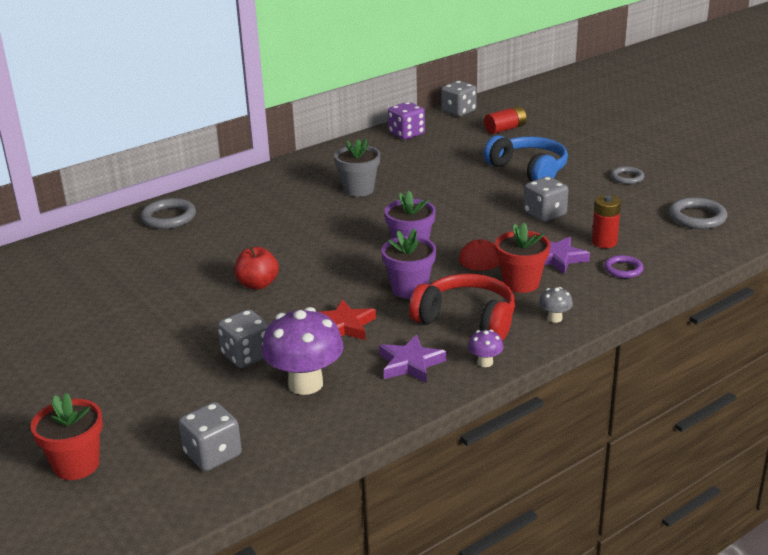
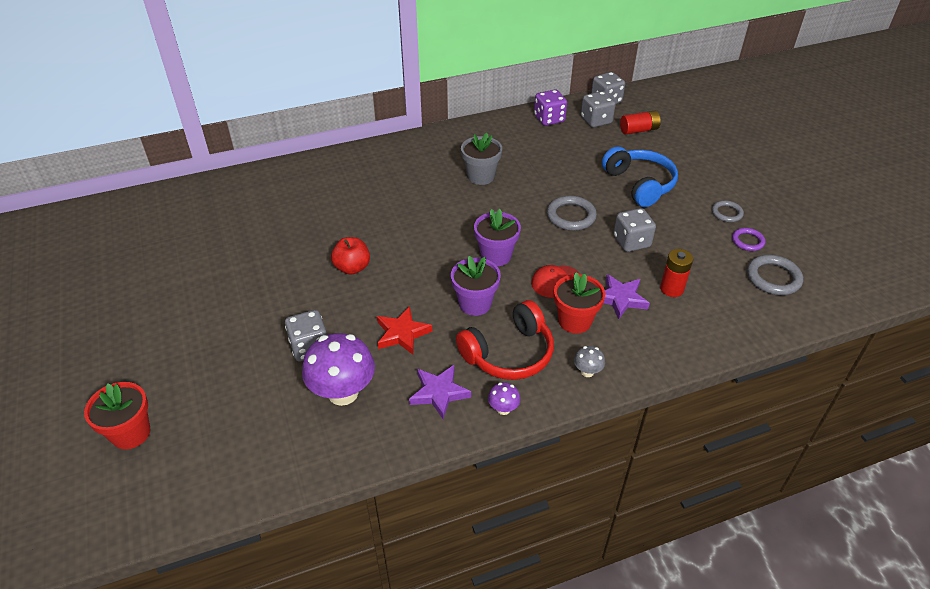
camera: 15 degrees right, 15 degrees up
grey ring [141,198,196,229] -> grey ring moved to [547,196,597,231]
grey dice [179,402,242,471] -> grey dice moved to [581,91,616,128]
red headphones [409,274,515,341] -> red headphones turned 105 degrees clockwise [456,300,554,380]
purple ring [604,255,644,278] -> purple ring moved to [732,228,766,251]

